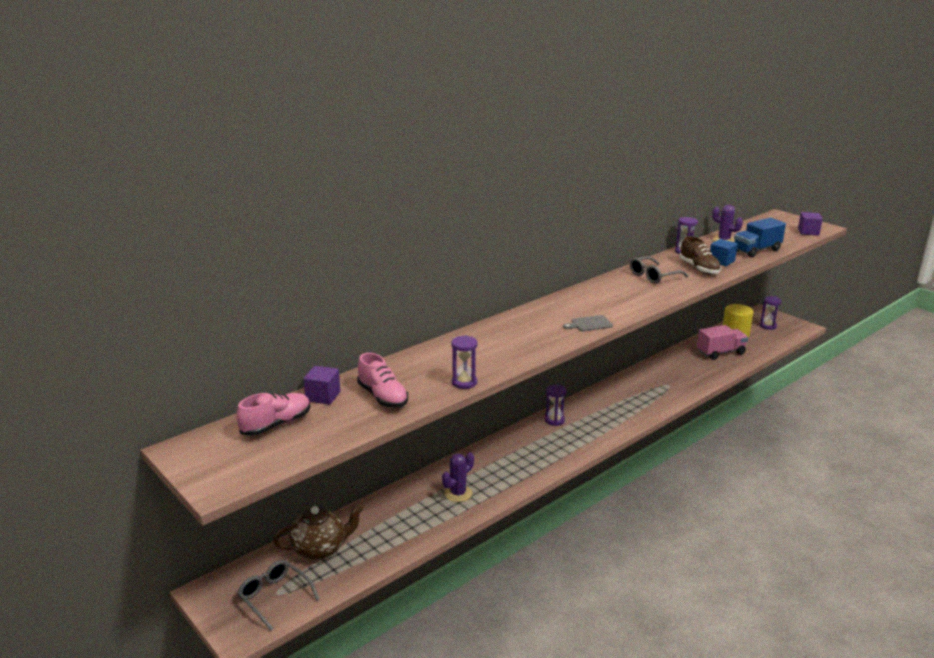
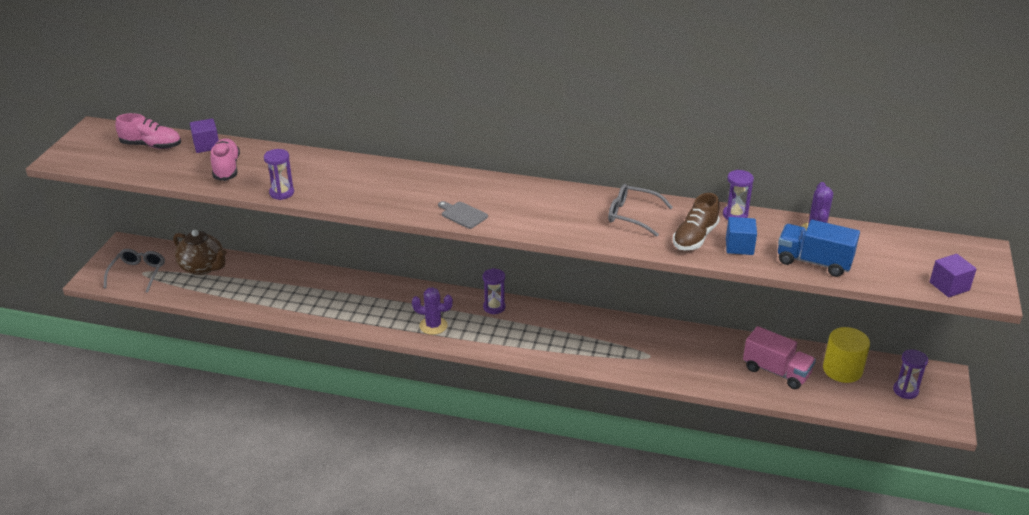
camera: 55 degrees right, 10 degrees up
pink shoe [357,353,408,408] -> pink shoe turned 150 degrees clockwise [210,139,240,181]
purple cactus [442,452,474,502] -> purple cactus moved to [412,287,453,335]

